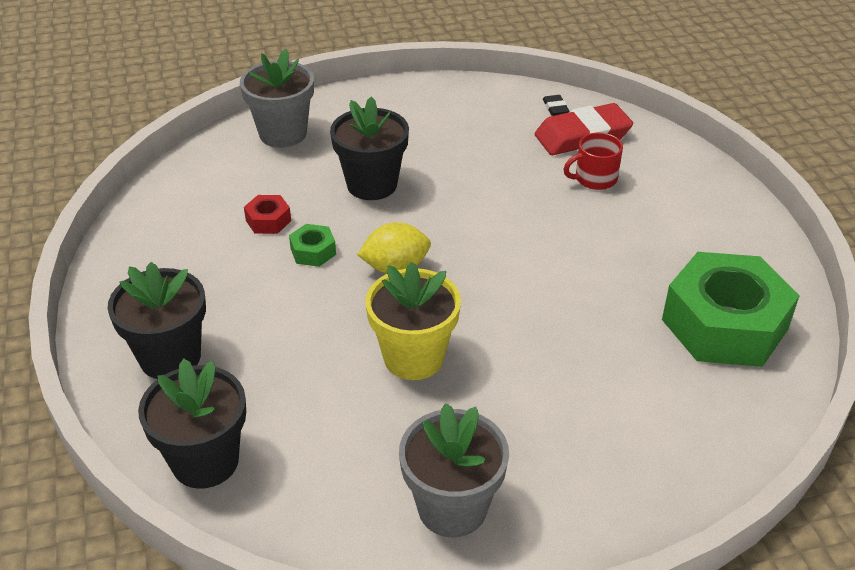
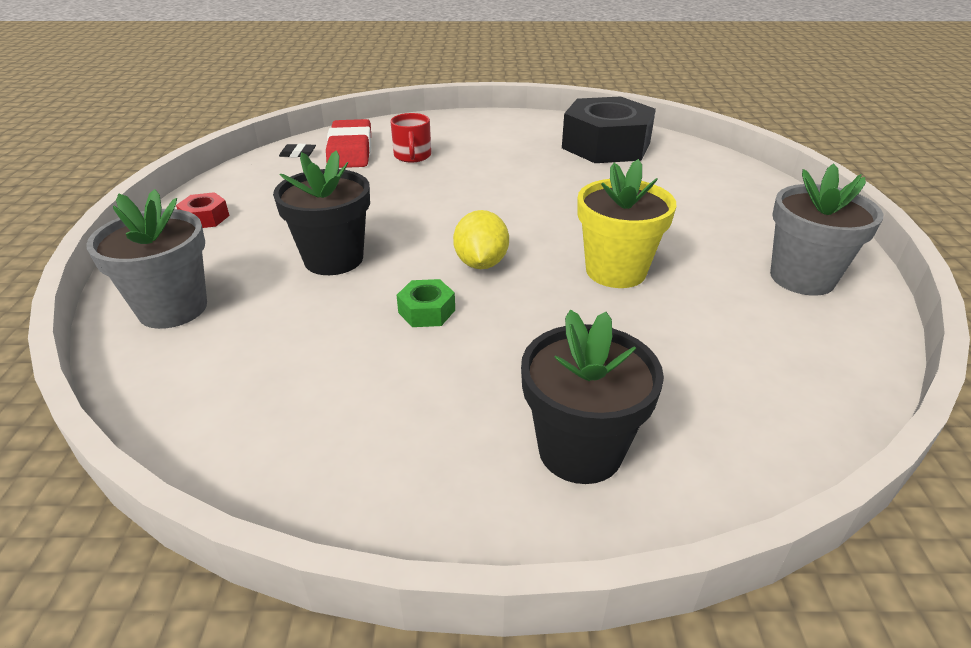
camera: 75 degrees left, 5 degrees down
black flower pot [138,359,246,489] -> none
red nut [244,195,291,234] -> red nut moved to [176,192,230,228]
green nut [662,252,800,367] -> black nut [562,96,656,163]

